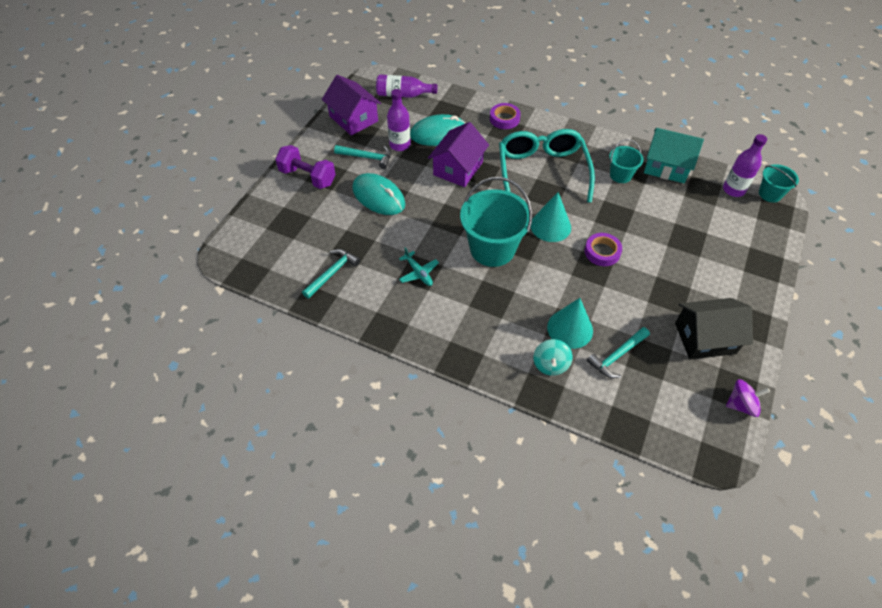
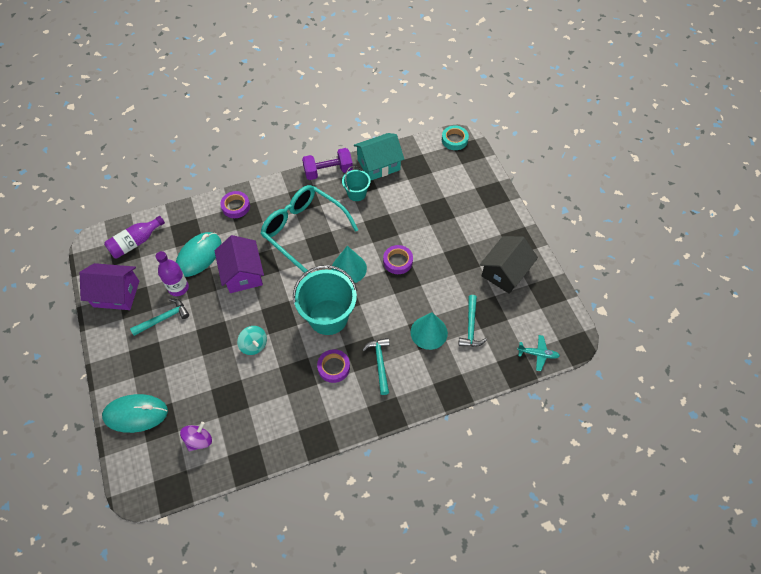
camera: 45 degrees left, 5 degrees up
purple dumbbell [275,145,336,189] -> purple dumbbell moved to [302,148,353,180]
turquoise hammer [302,249,360,299] -> turquoise hammer moved to [362,338,390,395]
turquoise mouse [352,173,405,215] -> turquoise mouse moved to [102,394,168,433]
turquoise plane [399,248,439,286] -> turquoise plane moved to [517,335,560,371]
turquoise spinning top [533,339,572,376] -> turquoise spinning top moved to [237,326,267,355]
purple bottle [723,134,767,197] -> none
purple spinning top [726,379,770,417] -> purple spinning top moved to [180,422,212,451]
turquoise bucket [759,164,799,202] -> turquoise tape [442,125,469,150]
none -> purple tape [317,349,350,383]

